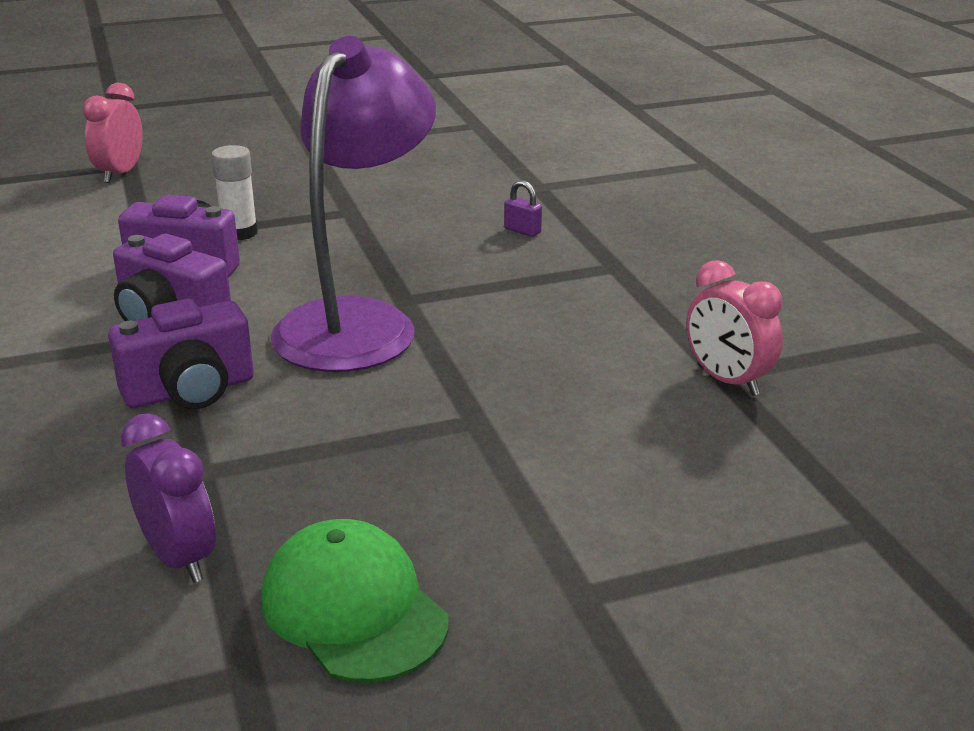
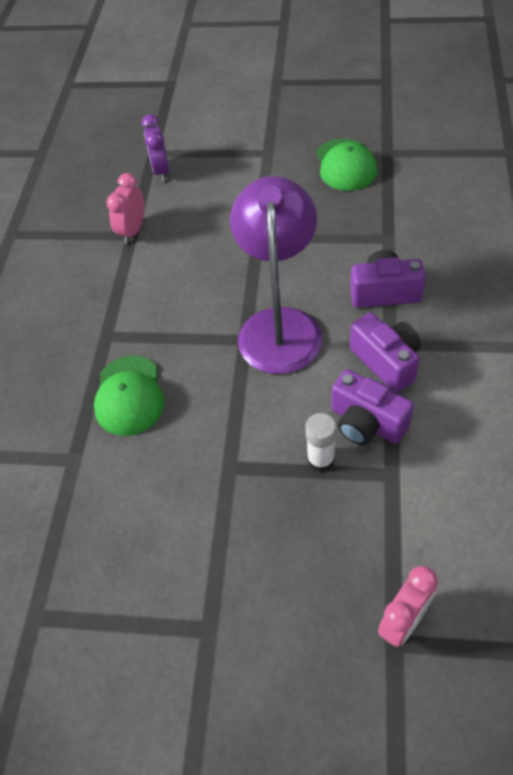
camera: 150 degrees left, 25 degrees up
purple clock [121,413,216,583] -> purple clock moved to [142,114,169,181]
purple lamp [270,36,436,372] -> purple lamp turned 135 degrees clockwise [230,176,322,374]
purple padlock [504,180,542,237] -> green cap [94,356,165,436]
pink clock [686,260,783,396] -> pink clock turned 150 degrees counterclockwise [106,173,144,244]

